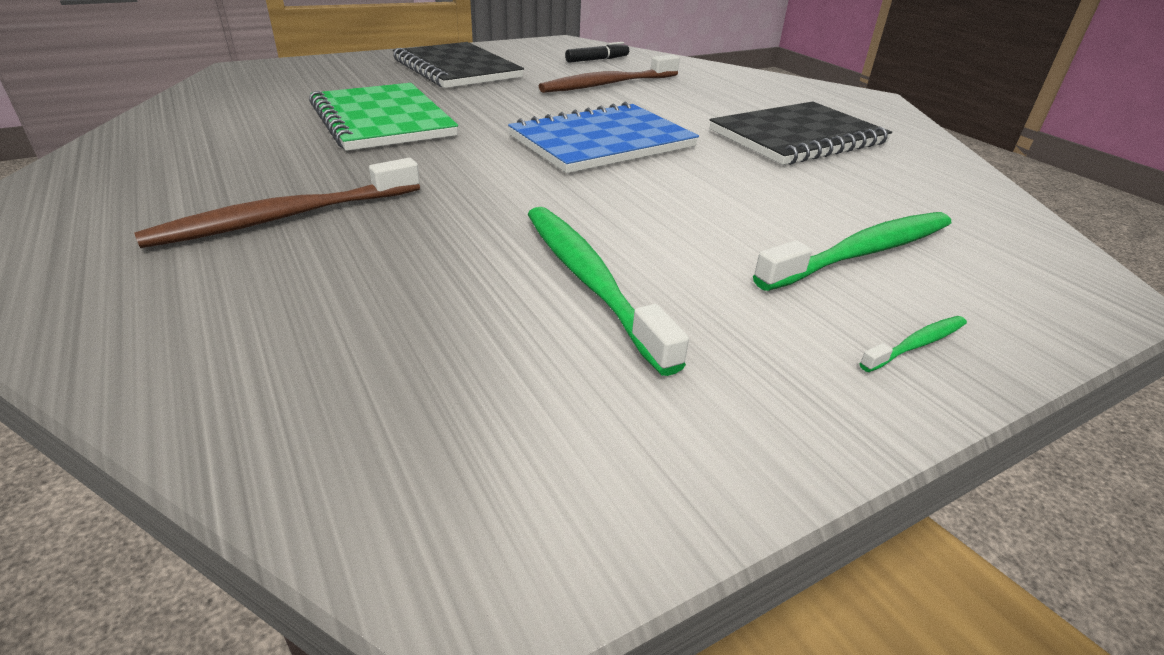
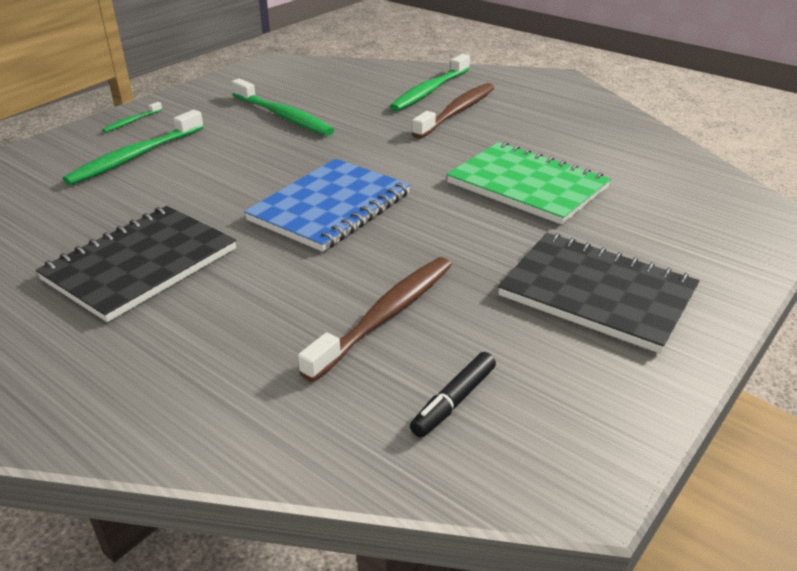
camera: 160 degrees right, 0 degrees up
none -> green toothbrush [390,54,470,111]

